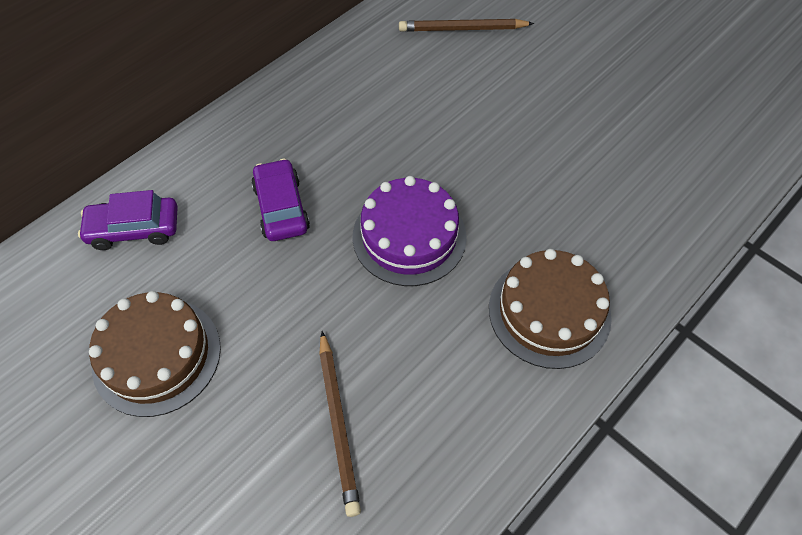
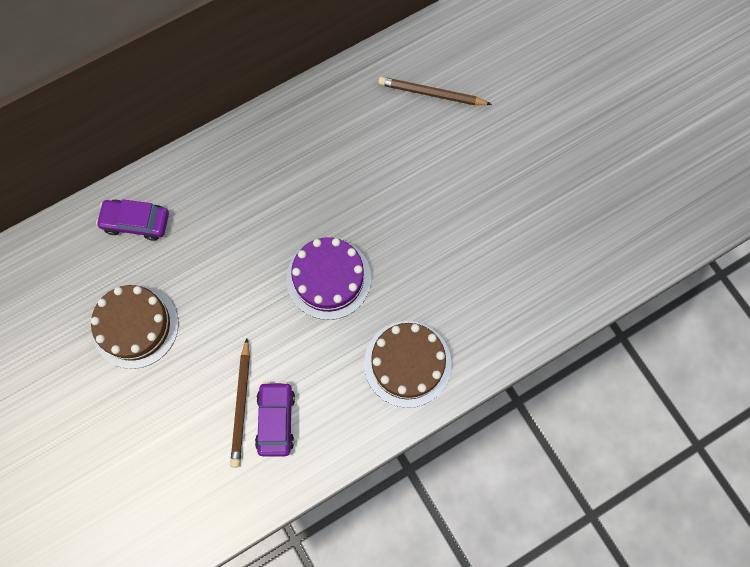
camera: 15 degrees right, 15 degrees up
purple car [251,158,310,241] -> purple car moved to [255,382,295,457]

